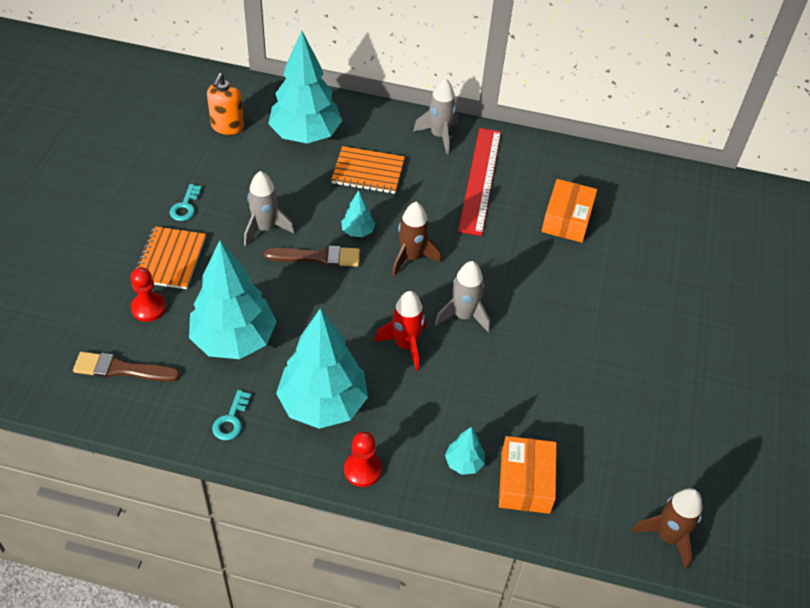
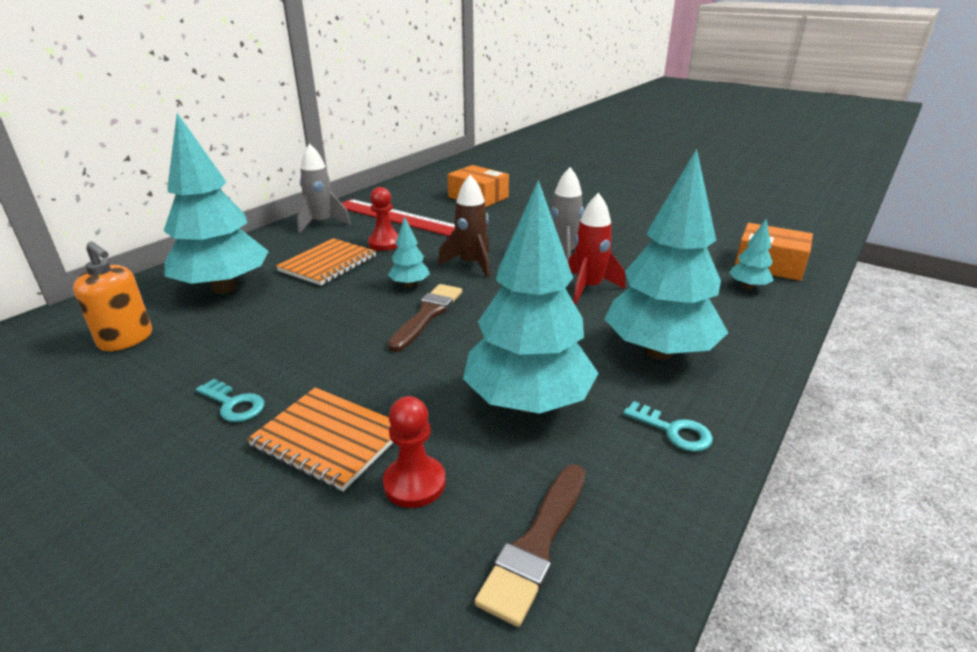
camera: 65 degrees left, 20 degrees down
grey rocket [244,171,295,246] -> none
red pawn [344,431,382,487] -> red pawn moved to [368,187,399,251]
brown rocket [632,488,702,570] -> none

